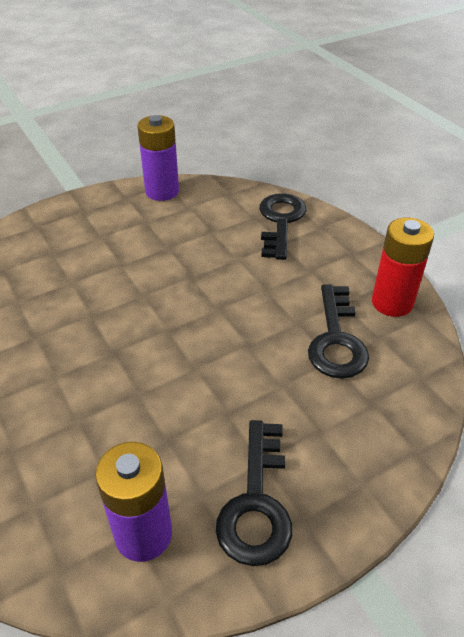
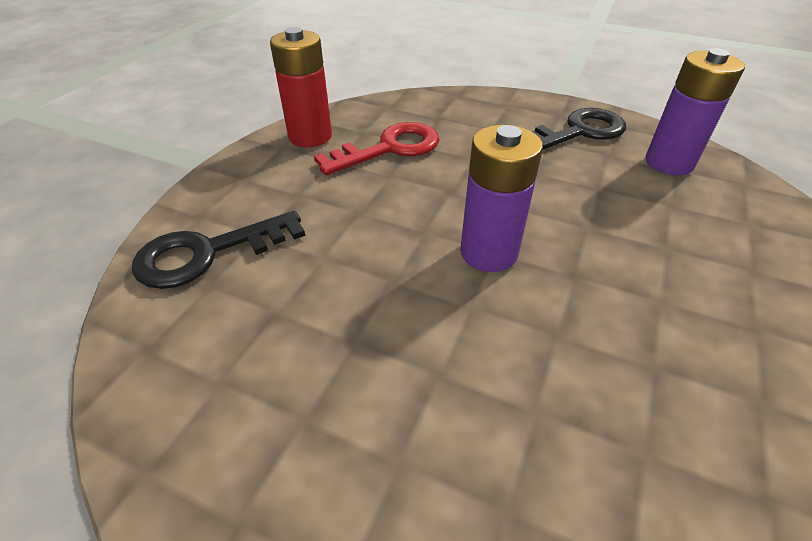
camera: 125 degrees left, 0 degrees up
purple battery [137,115,179,201] -> purple battery moved to [460,125,543,272]
black key [308,285,369,379] -> red key [314,122,440,175]

